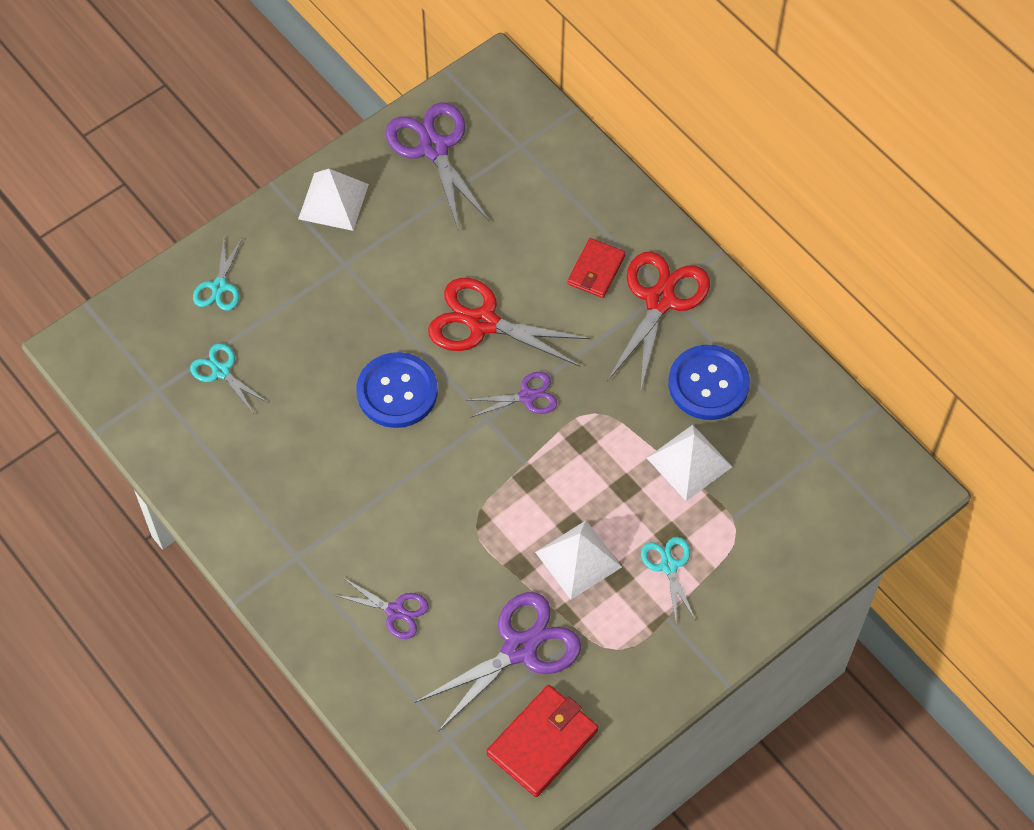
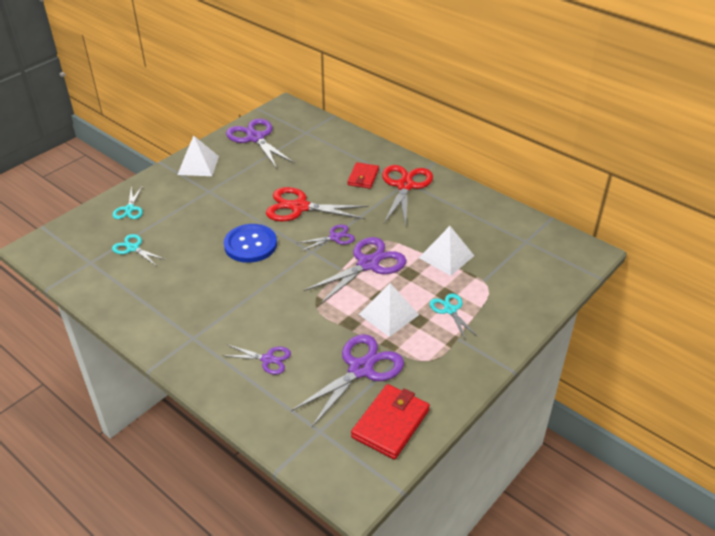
camera: 10 degrees left, 20 degrees down
blue button [668,345,750,420] -> none
none -> purple scissors [304,237,406,305]

